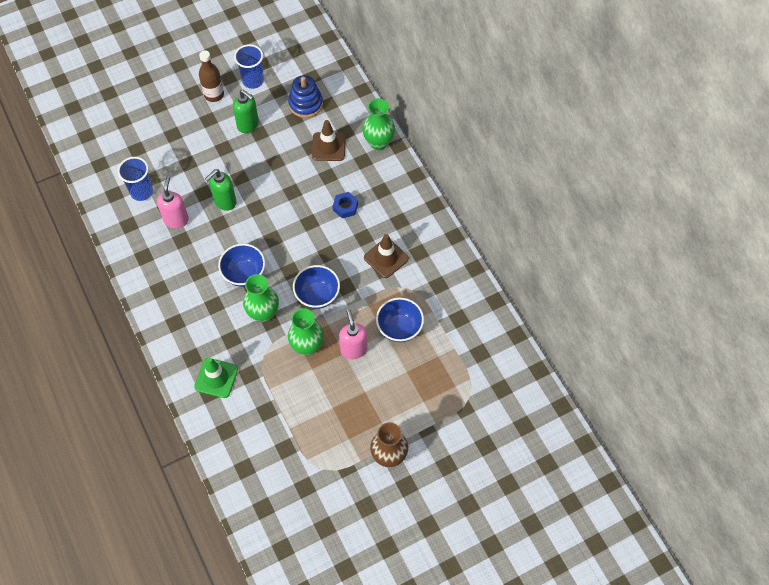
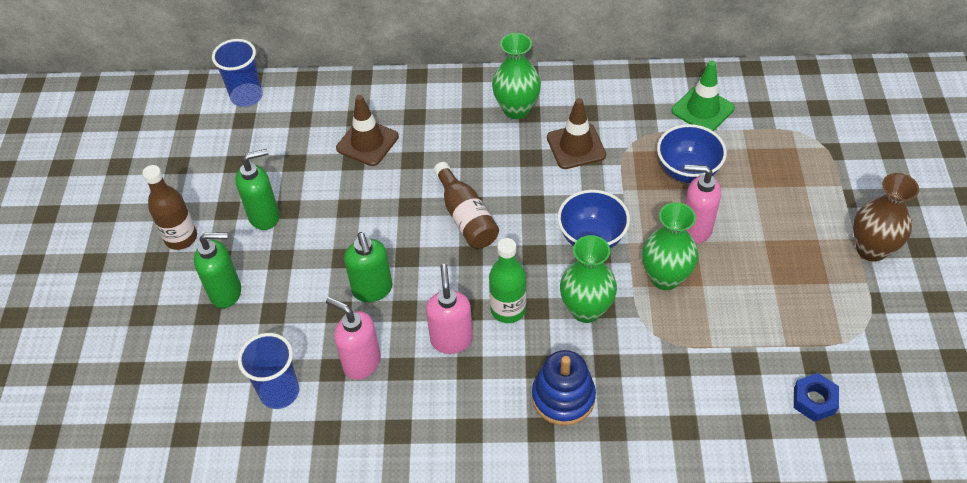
camera: 60 degrees left, 10 degrees down
green traffic cone [194,357,238,398] -> green traffic cone moved to [671,61,735,131]
blue bowl [218,244,265,287] -> green bottle [489,238,526,323]
blue cup [234,44,264,89] -> blue cup moved to [212,39,263,107]
blue stacking toy [288,75,323,118] -> blue stacking toy moved to [532,350,596,426]
blue nut [333,192,358,218] -> blue nut moved to [794,373,839,422]
green vase [362,98,395,150] -> green vase moved to [492,33,541,119]
none -> green soap dispenser [194,233,241,308]
none -> pink soap dispenser [426,264,473,354]
none -> brown bottle [434,162,499,248]

